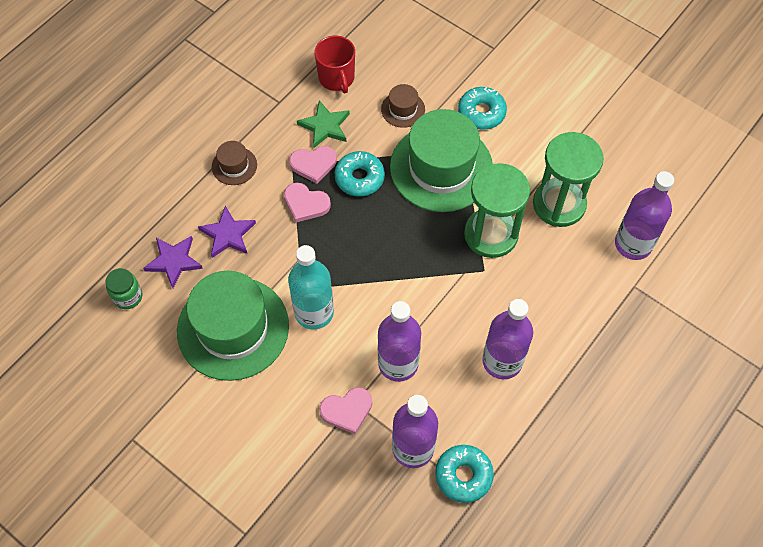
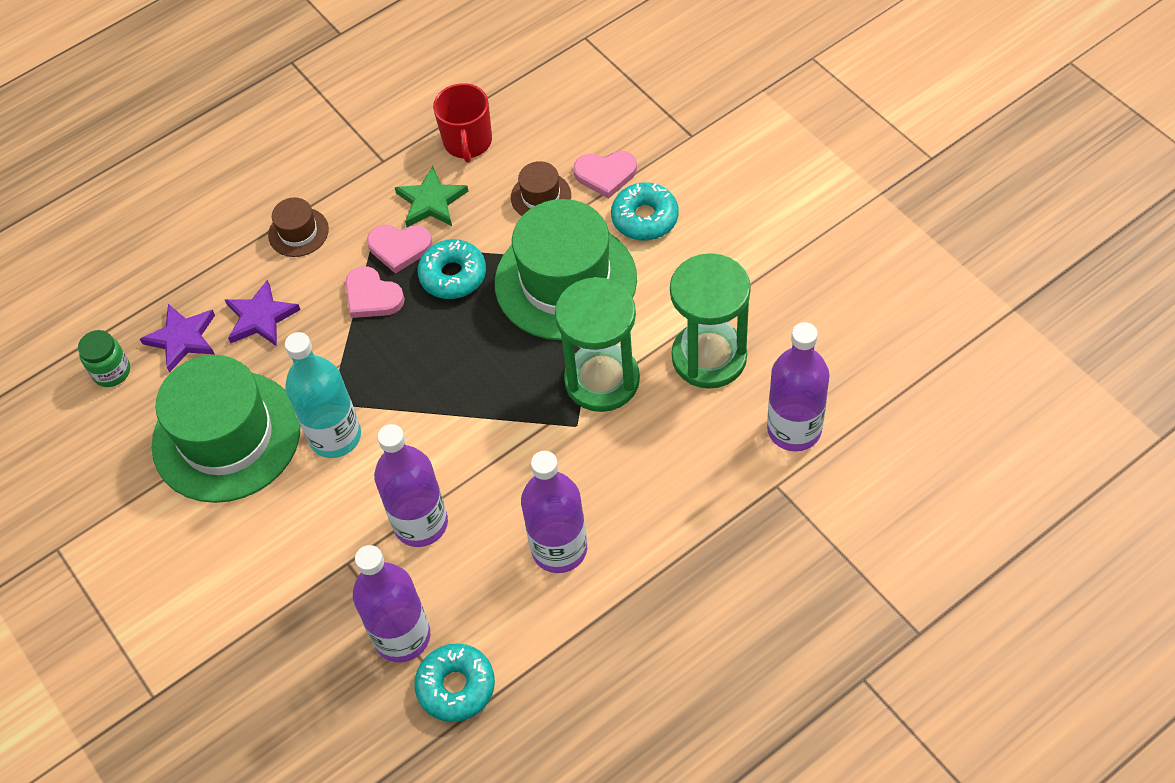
camera: 20 degrees right, 5 degrees down
pink heart [319,387,372,434] -> pink heart moved to [573,151,637,199]

